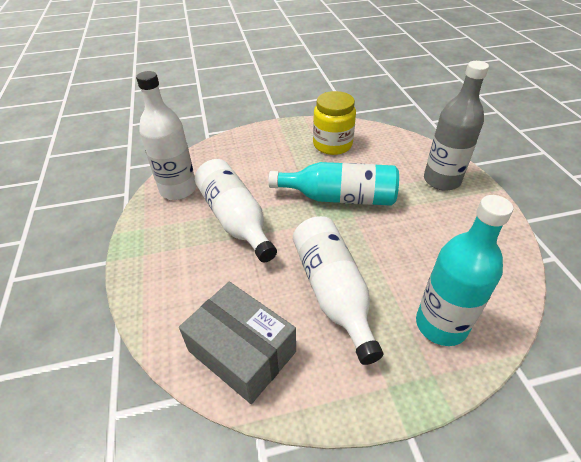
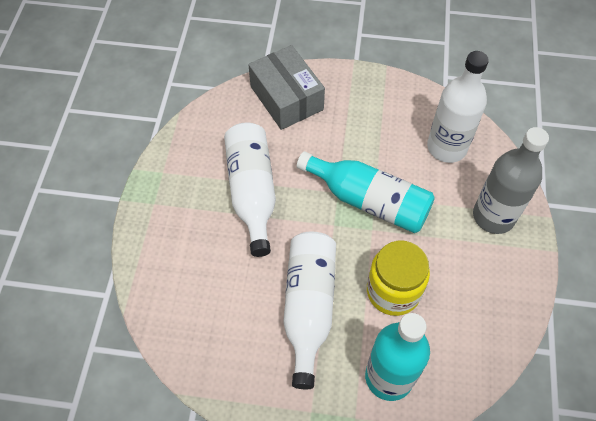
camera: 20 degrees right, 15 degrees up
white bottle [136,71,196,200] -> white bottle moved to [427,51,489,163]
grey box [179,282,296,404] -> grey box moved to [248,45,325,130]
yellow jar [313,91,356,155] -> yellow jar moved to [367,241,430,316]

